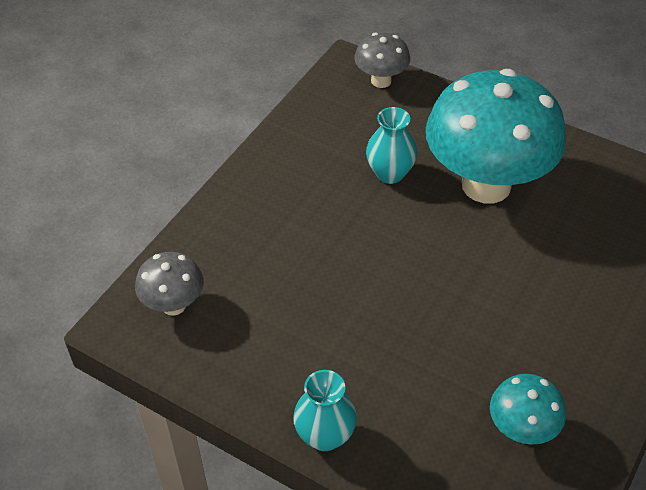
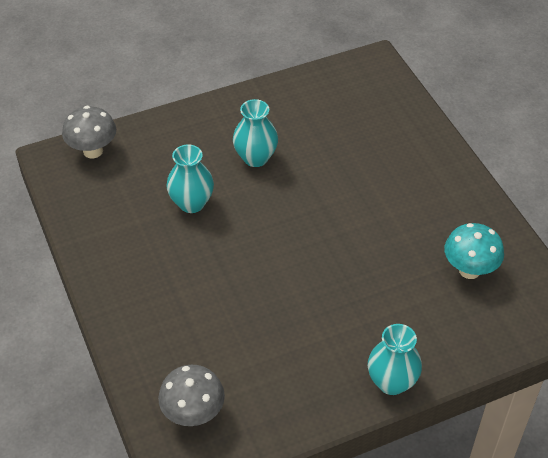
camera: 55 degrees left, 0 degrees up
turquoise mushroom [426,69,566,203] -> turquoise vase [233,99,278,167]

